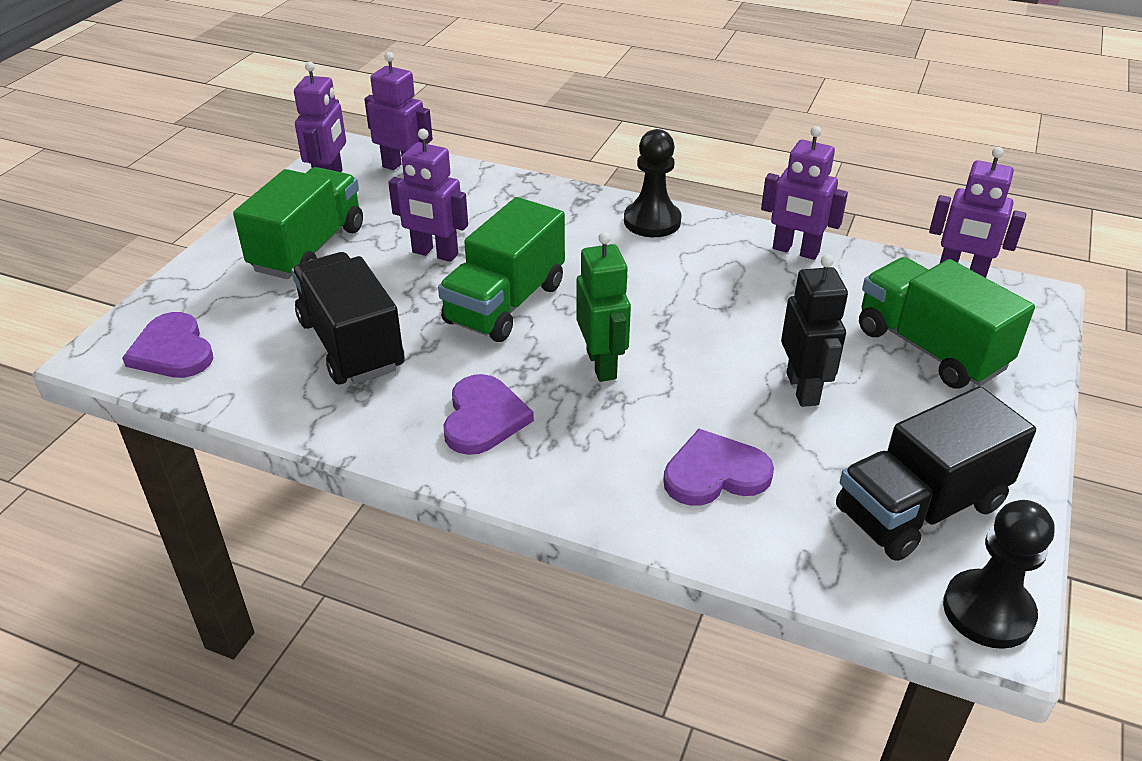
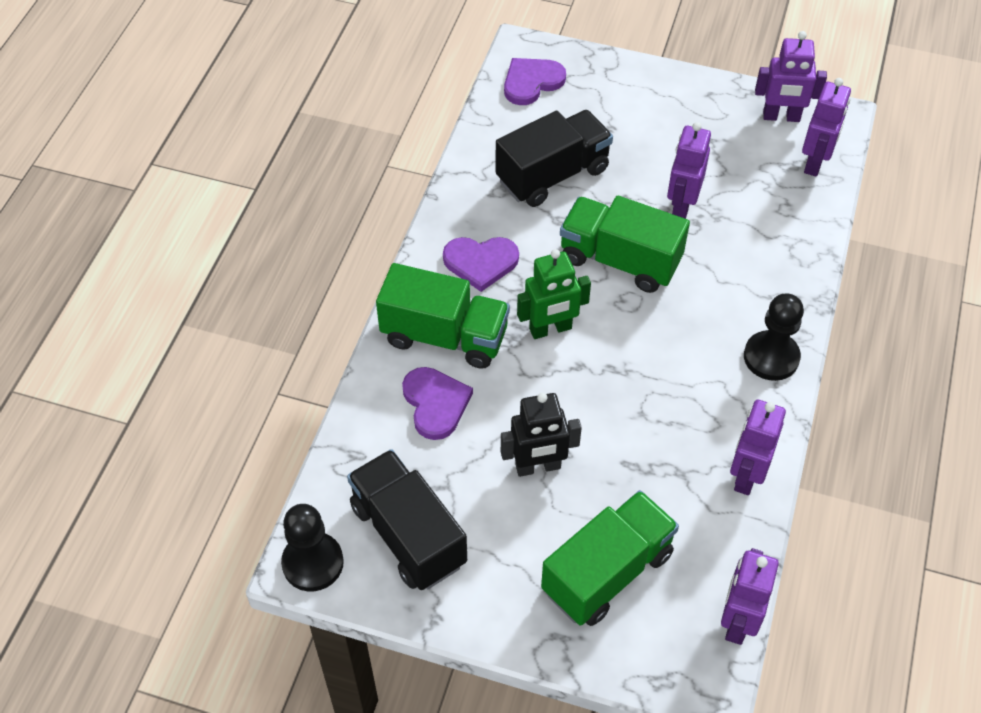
camera: 85 degrees right, 15 degrees up
green truck [233,167,363,279] -> green truck moved to [376,263,510,369]

